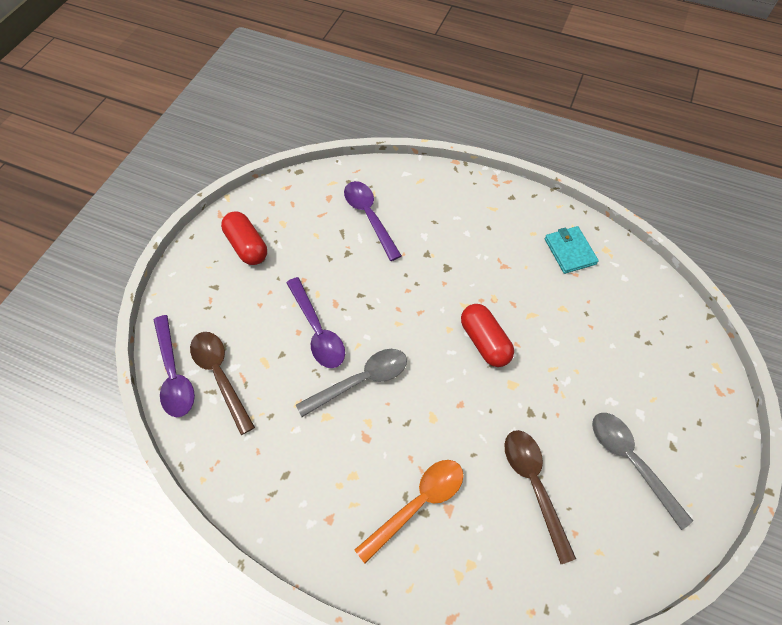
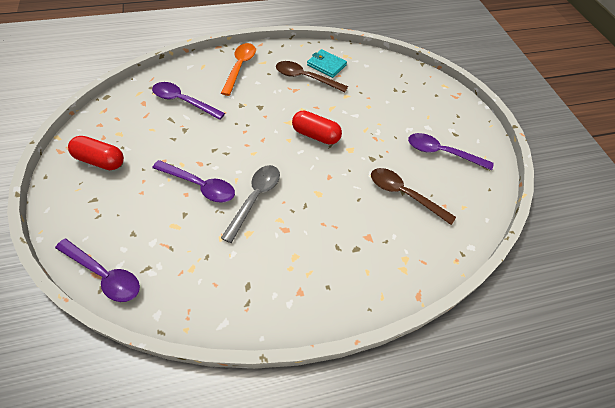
camera: 40 degrees left, 5 degrees down
brown spoon [190,332,255,435] -> brown spoon moved to [276,61,348,92]
orange spoon [355,460,464,563] -> orange spoon moved to [221,43,256,96]
grey spoon [592,413,693,530] -> purple spoon [408,133,494,170]

